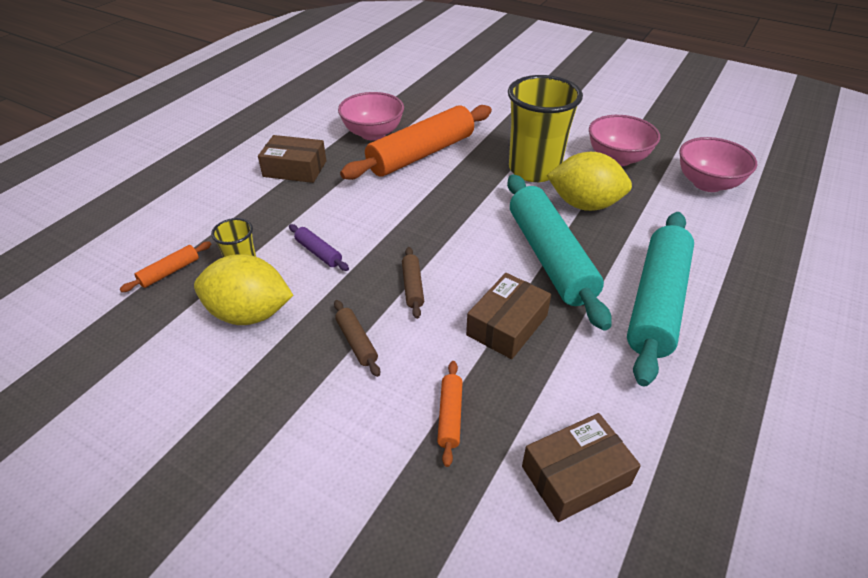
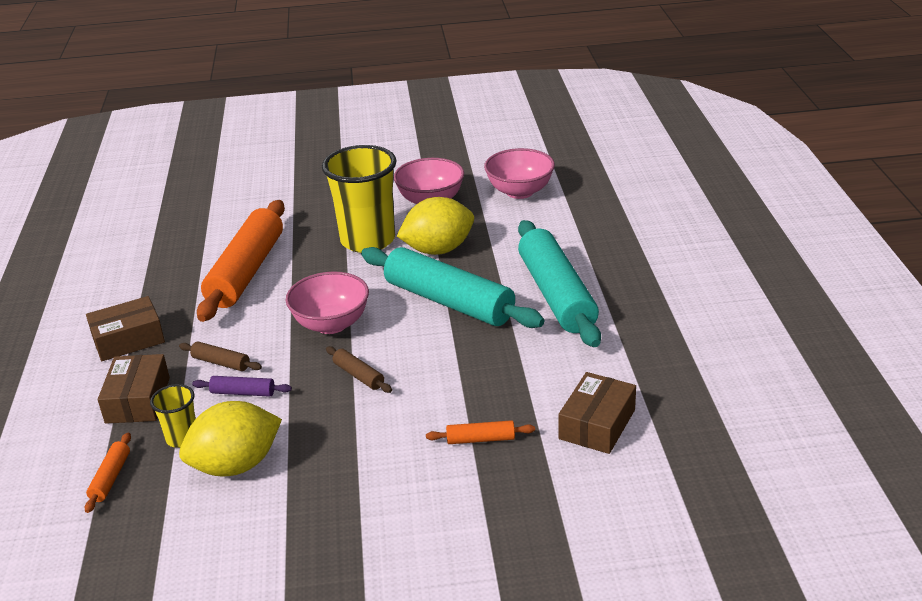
camera: 35 degrees left, 10 degrees down
brown rolling pin [334,300,380,377] -> brown rolling pin moved to [179,341,262,371]
pink bowl [338,92,404,140] -> pink bowl moved to [285,271,369,334]
orange rolling pin [437,361,463,467] -> orange rolling pin turned 60 degrees counterclockwise [426,420,535,444]
brown box [466,273,551,359] -> brown box moved to [98,354,170,424]

